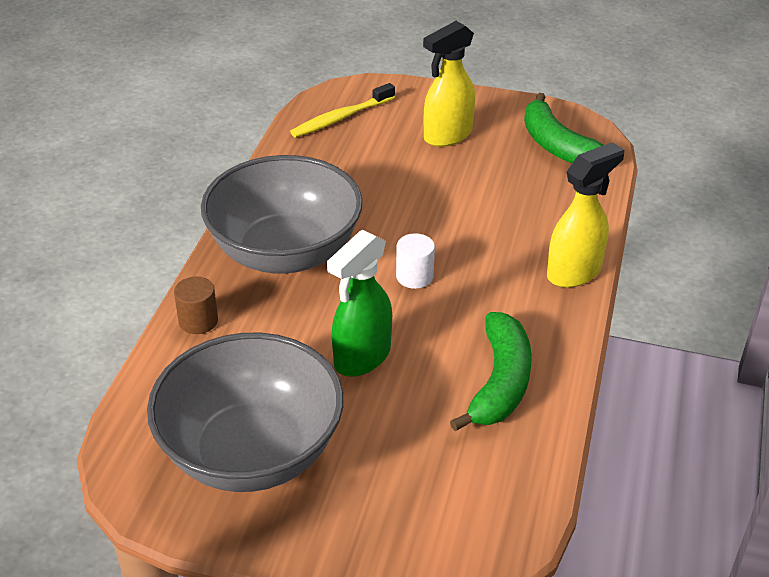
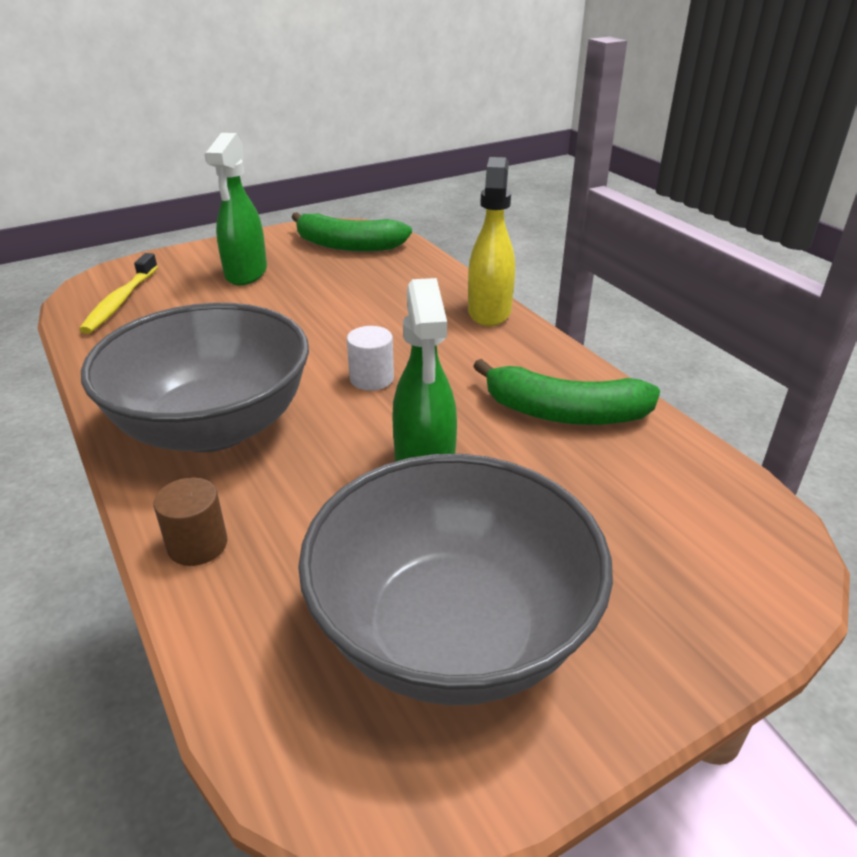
camera: 45 degrees left, 5 degrees down
yellow spray bottle [423,21,475,147] -> green spray bottle [204,133,267,285]
green banana [450,312,532,431] -> green banana turned 135 degrees clockwise [473,359,660,425]

